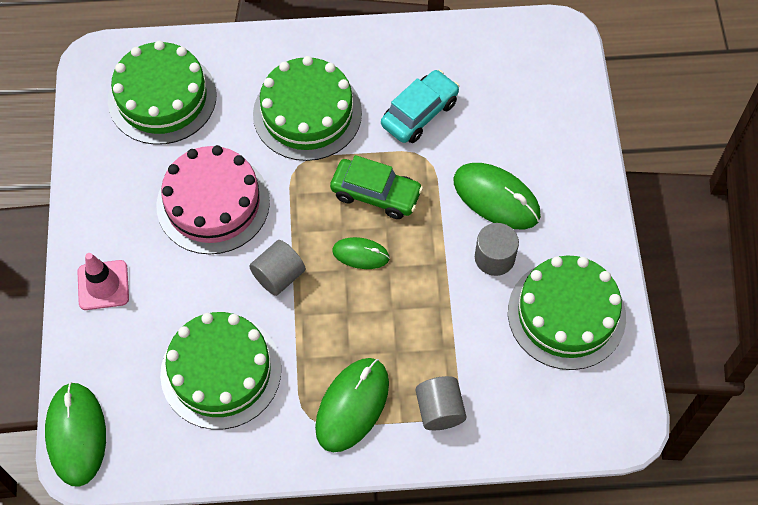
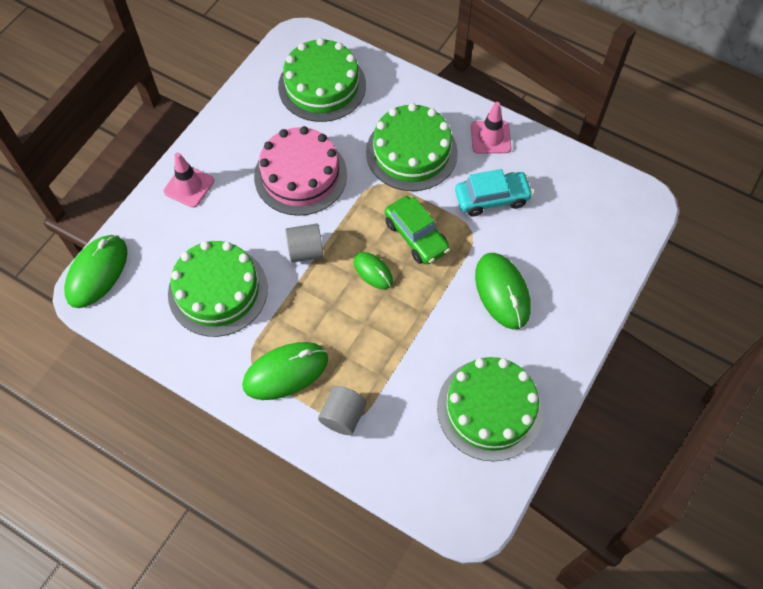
camera: 35 degrees right, 0 degrees up
grey cylinder [475,223,519,276] -> none
none -> pink traffic cone [471,102,511,154]

